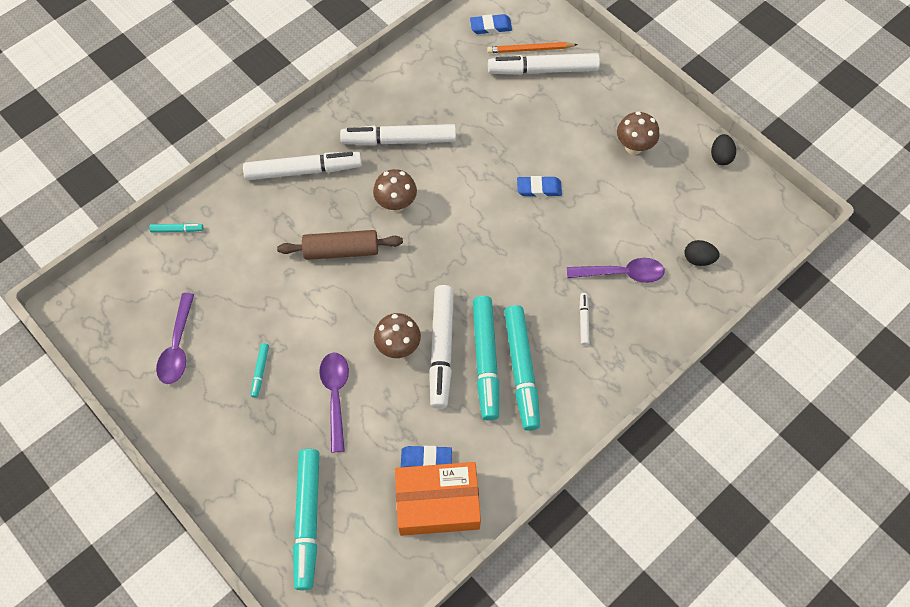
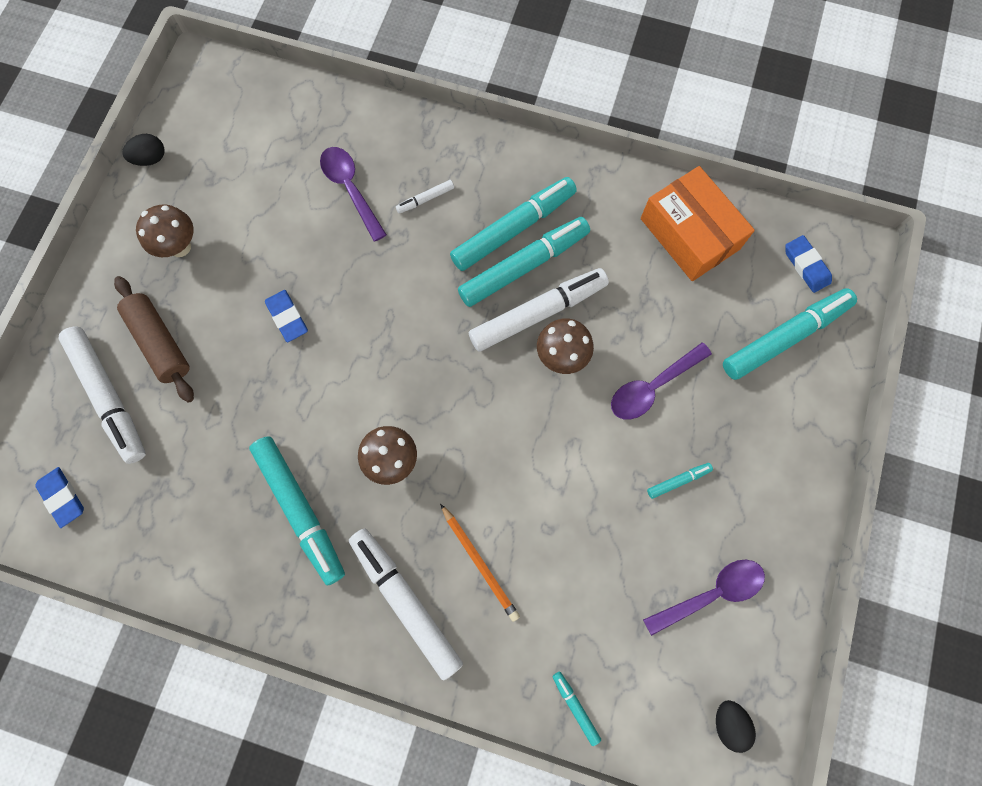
camera: 120 degrees left, 10 degrees up
brown rolling pin [277,230,403,260] -> brown rolling pin moved to [114,276,194,403]
white marker [340,124,456,146] -> turquoise marker [249,436,345,586]
blue eraser [401,446,452,467] -> blue eraser moved to [785,235,832,293]
orange pencil [487,42,578,53] -> orange pencil moved to [440,504,520,622]
black egg [685,240,719,266] -> black egg moved to [716,700,756,753]

